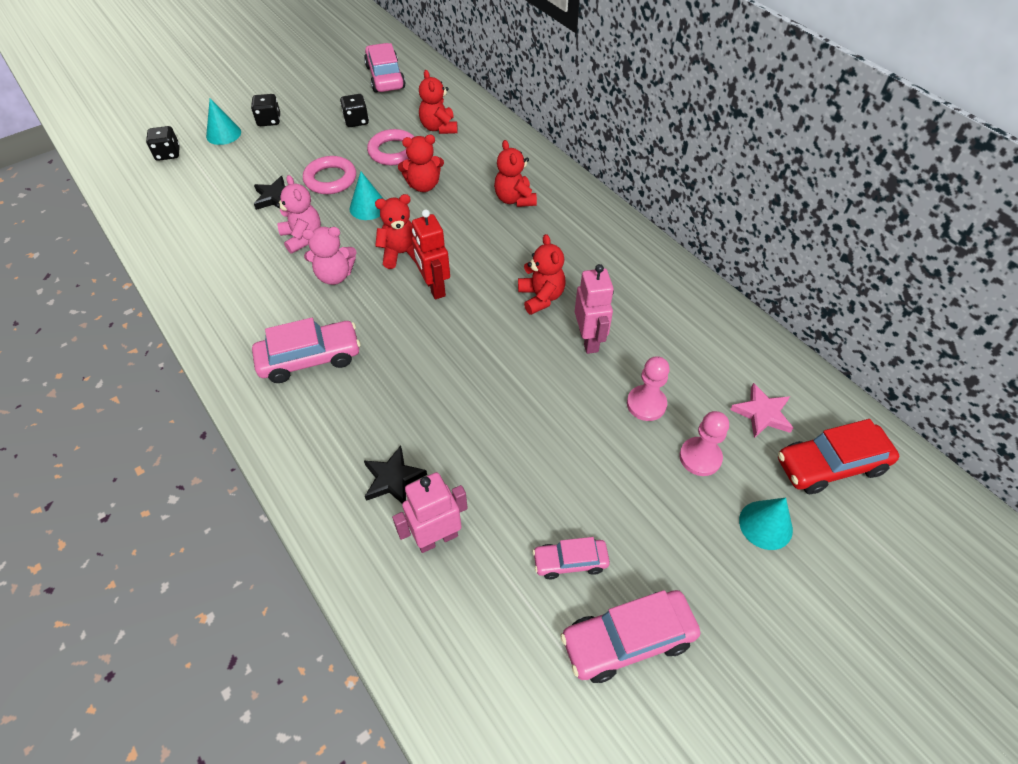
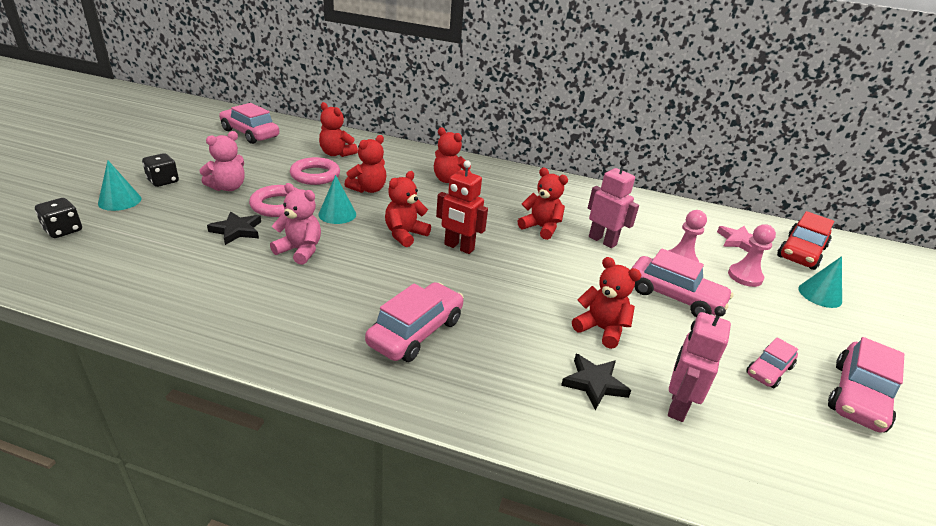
camera: 40 degrees left, 20 degrees down
pink teddy bear [302,227,357,285] -> pink teddy bear moved to [199,131,244,191]
black dice [340,94,369,127] -> none
none -> red teddy bear [572,257,641,349]
none -> pink car [631,248,733,317]

